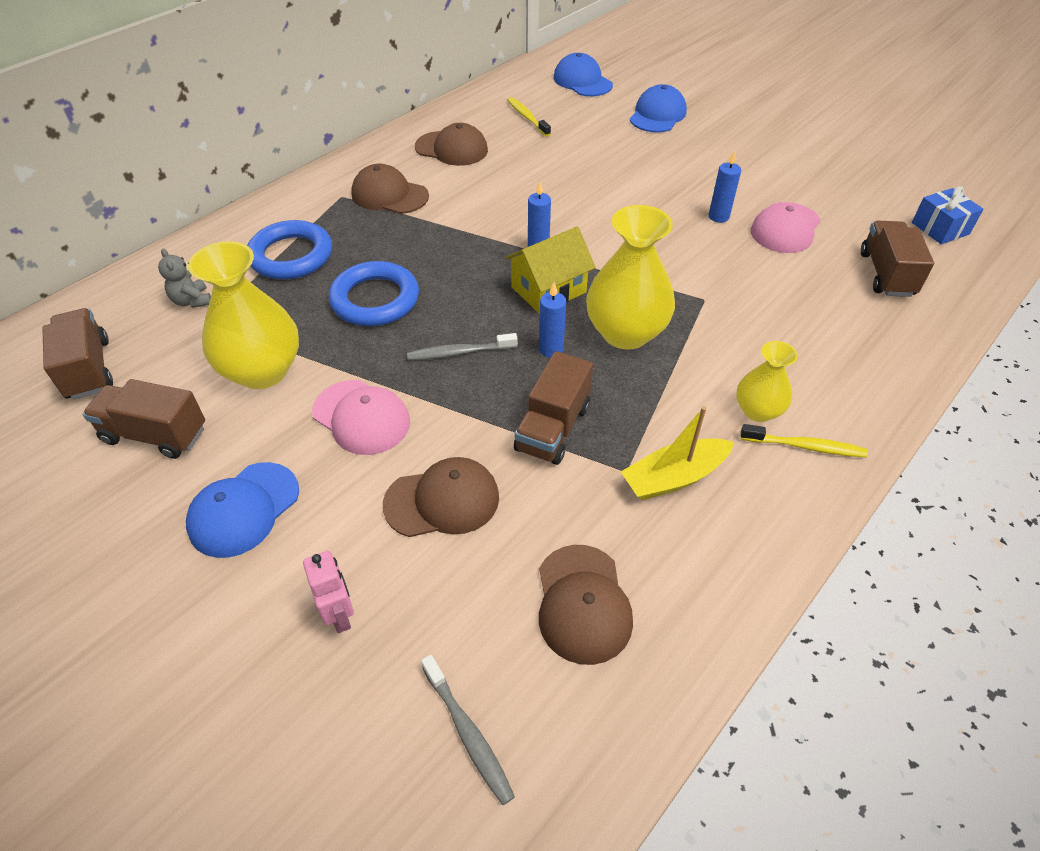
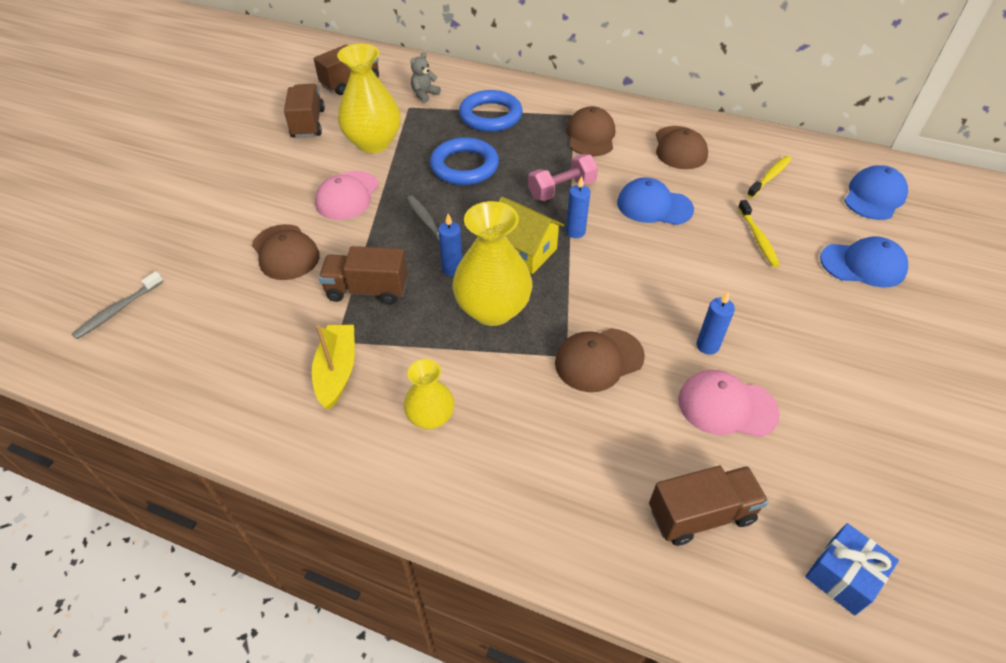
camera: 70 degrees right, 0 degrees up
blue cap [186,462,299,558] -> blue cap moved to [617,177,694,225]
pink robot [303,551,354,633] -> none
brown cap [539,545,633,665] -> brown cap moved to [555,328,645,392]
yellow boat [621,406,734,500] -> yellow boat turned 45 degrees clockwise [312,325,355,409]
yellow toothbrush [740,424,868,457] -> yellow toothbrush moved to [738,200,780,267]
none -> pink dumbbell [528,154,598,201]

